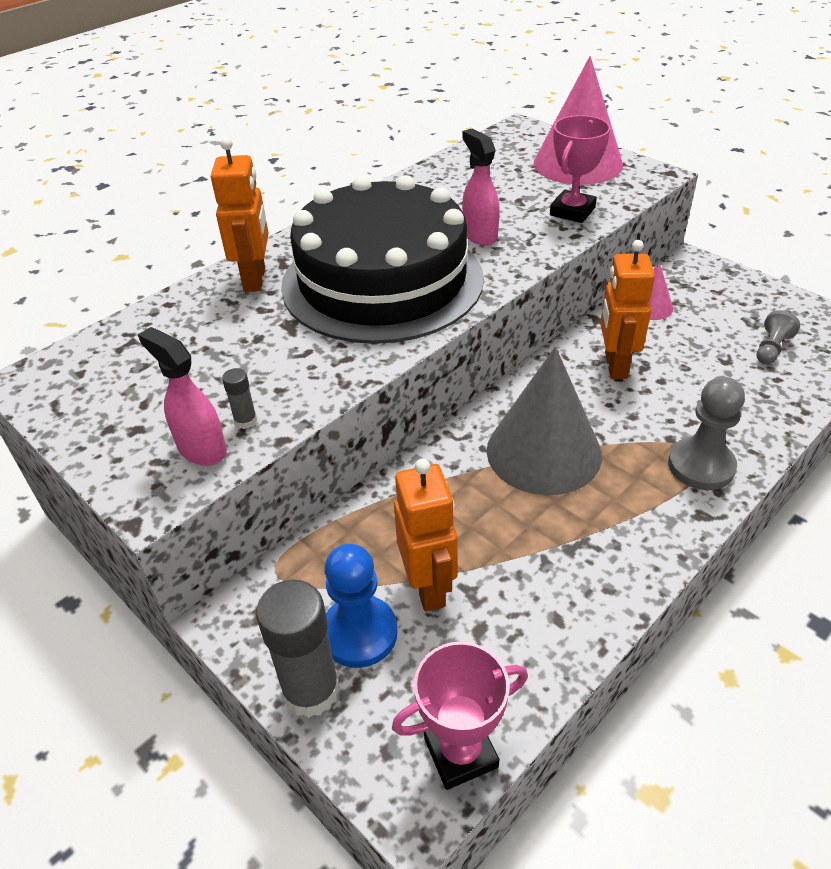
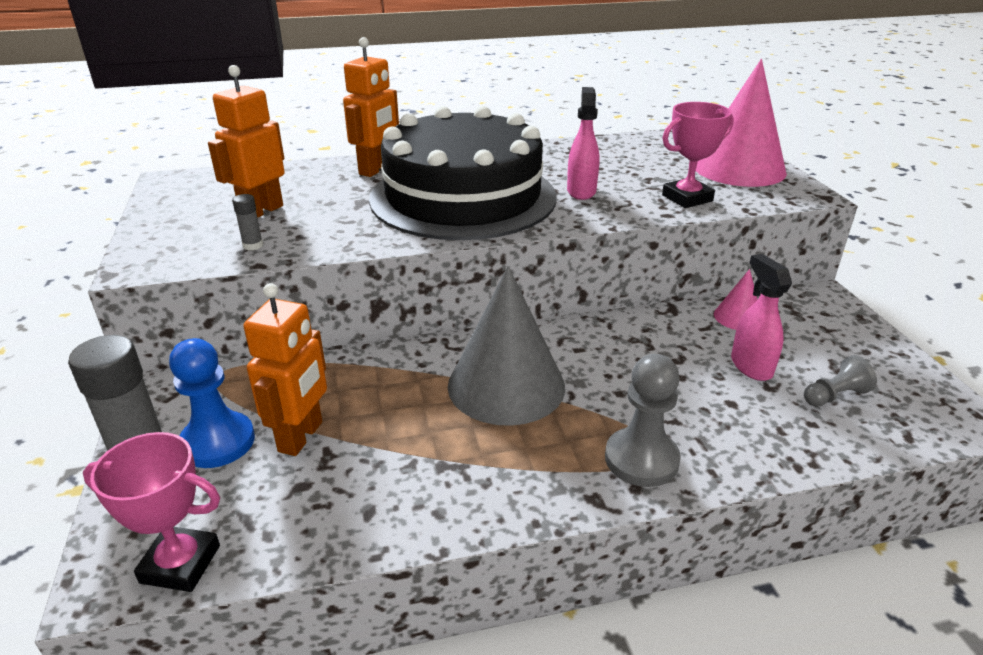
camera: 30 degrees right, 10 degrees down
pink spray bottle [138,327,227,466] -> pink spray bottle moved to [731,254,792,381]
orange robot [600,240,655,379] -> orange robot moved to [208,65,285,218]

